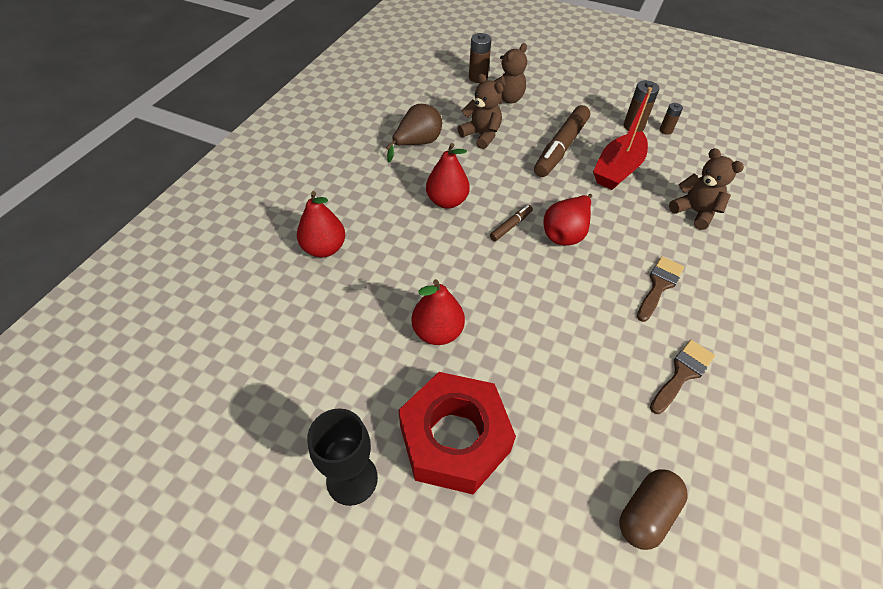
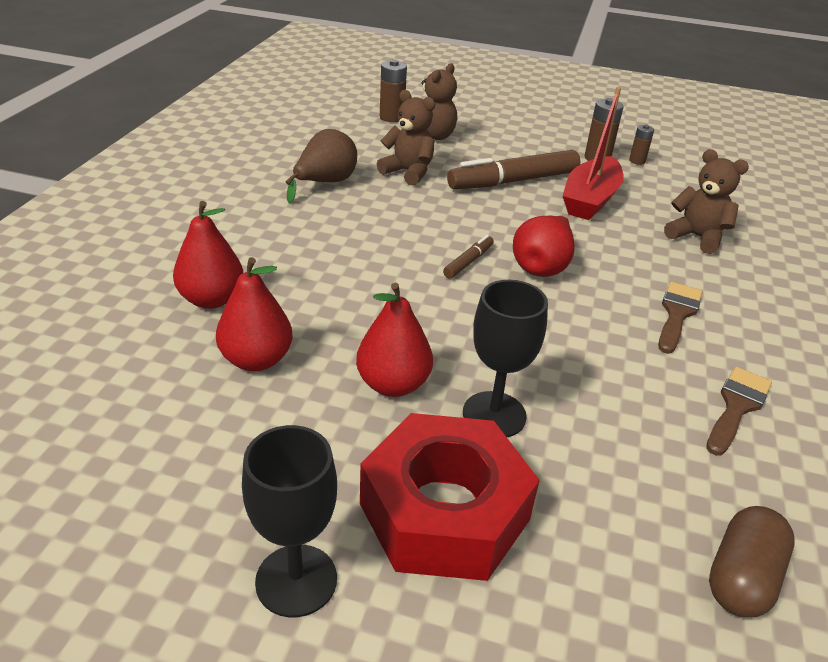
camera: 10 degrees left, 15 degrees down
red pear [426,143,470,209] -> red pear moved to [216,257,292,371]
brown marker [534,105,590,177] -> brown marker turned 45 degrees clockwise [447,150,580,190]
none -> black goblet [463,280,548,437]

